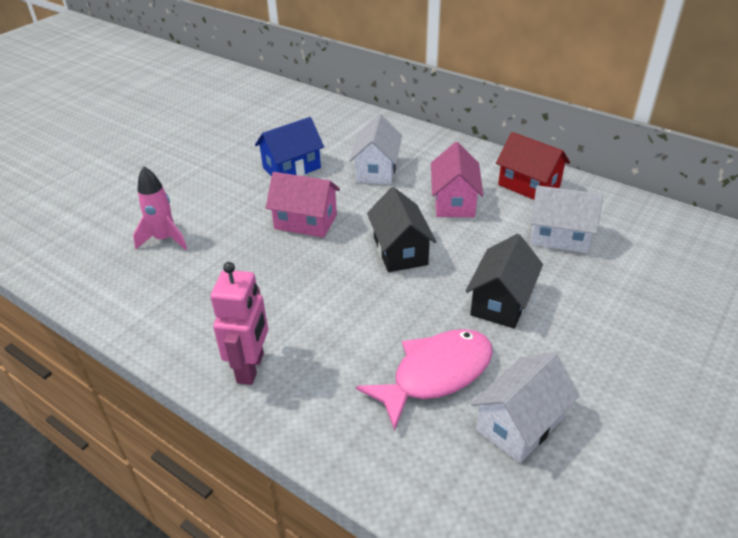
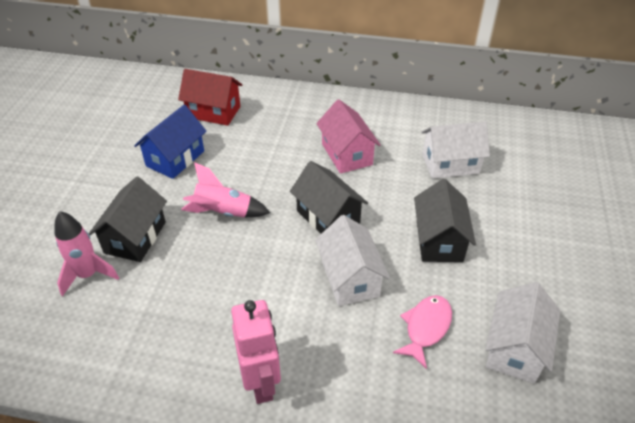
camera: 25 degrees left, 5 degrees up
pink house [266,172,340,238] -> pink rocket [181,162,270,218]
white house [349,114,402,185] -> white house moved to [315,215,390,306]
pink fish [356,329,493,431] -> pink fish [393,295,452,369], size x0.63
red house [496,132,570,200] -> red house moved to [178,69,242,126]
none -> black house [89,177,167,262]

